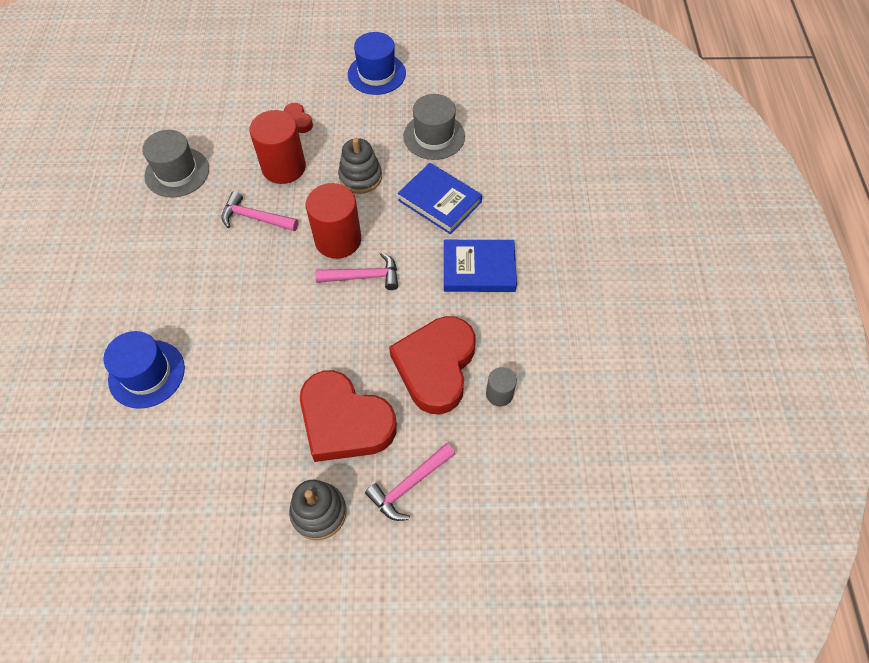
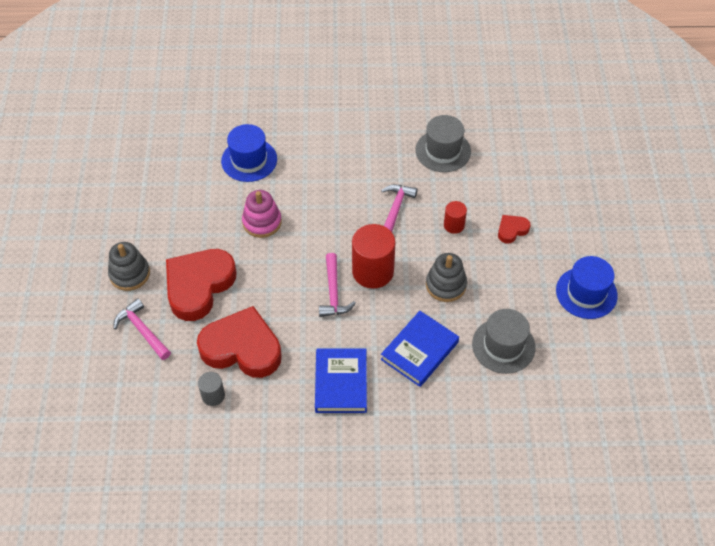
camera: 90 degrees right, 5 degrees down
red cylinder [249,110,306,184] -> red cylinder [444,201,467,234], size x0.52
none -> pink stacking toy [242,190,282,238]

